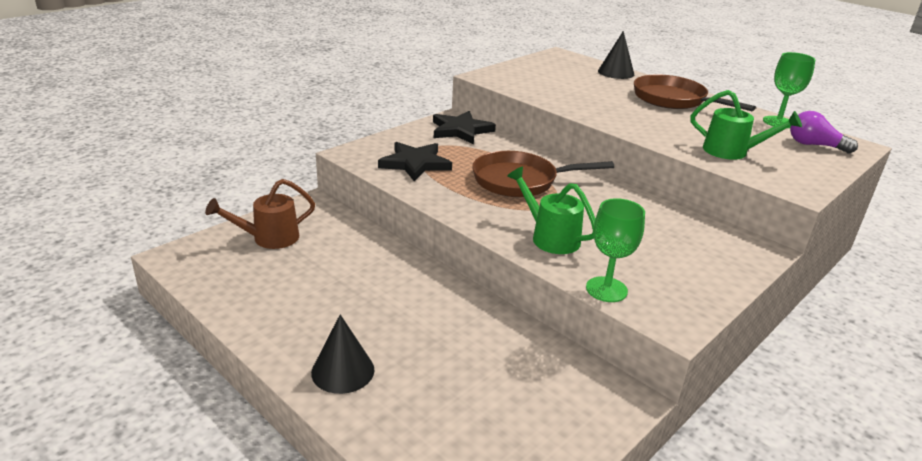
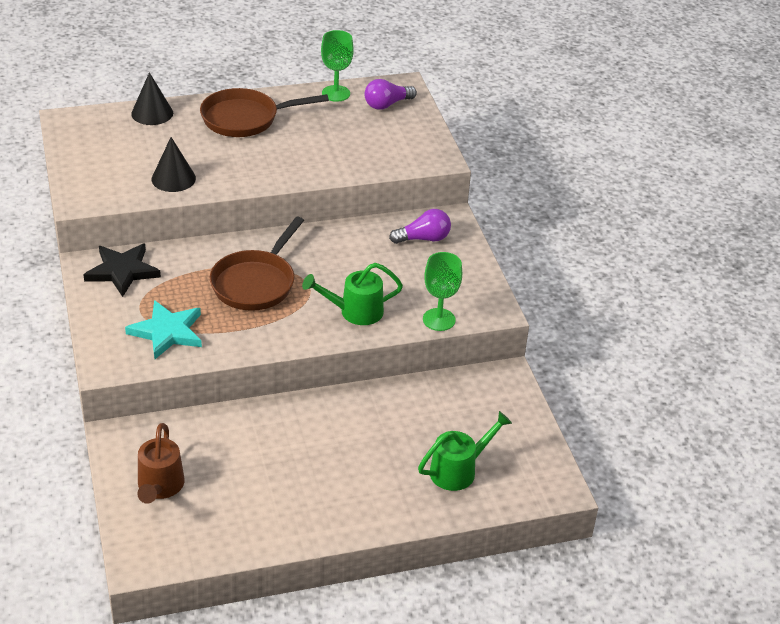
camera: 60 degrees left, 10 degrees up
black cone [311,315,375,394] -> black cone moved to [152,137,196,192]
black star [378,142,452,181] -> turquoise star [125,300,202,359]
green watering can [691,90,802,160] -> green watering can moved to [418,411,512,491]
none -> purple light bulb [389,209,451,244]

